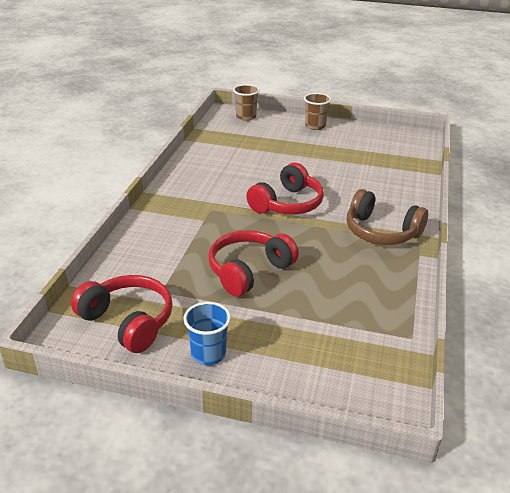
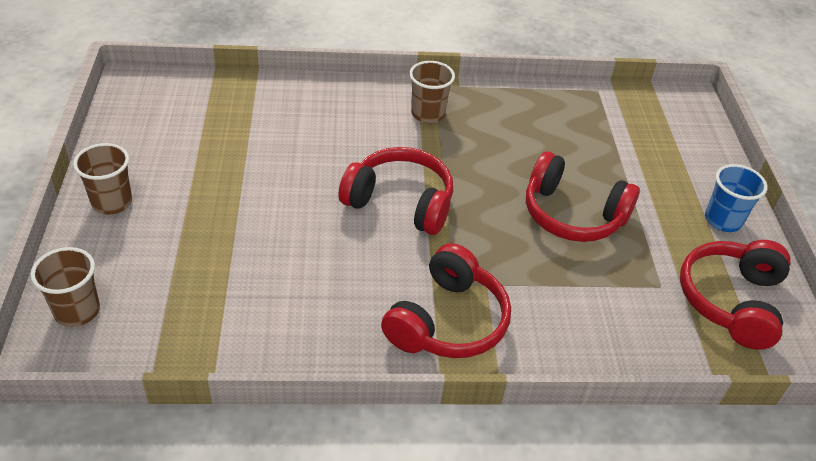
camera: 110 degrees left, 10 degrees up
brown headphones [347,189,428,245] -> brown cup [409,61,455,123]
none -> red headphones [381,243,511,358]

